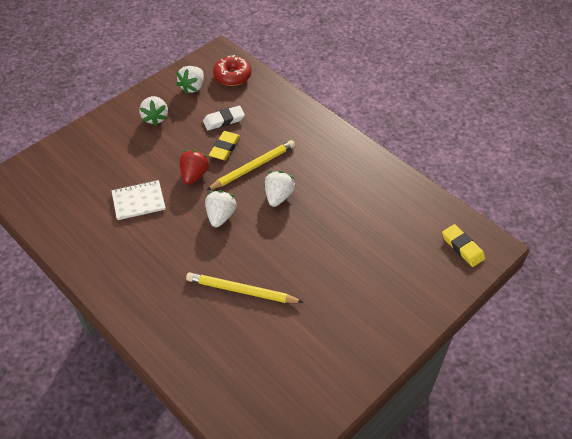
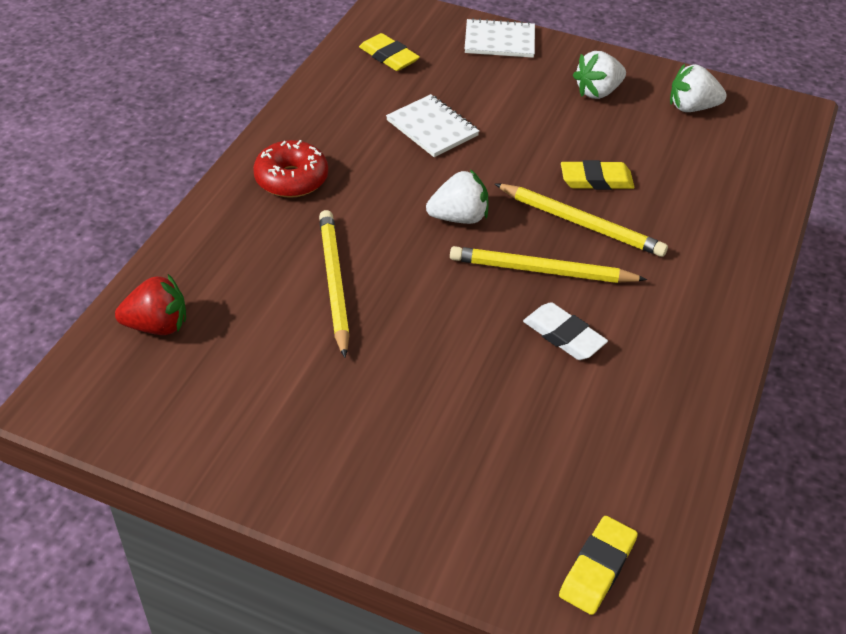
camera: 65 degrees right, 5 degrees down
red strawberry [180,149,210,185] -> red strawberry moved to [115,274,186,335]
white eraser [203,106,245,130] -> white eraser moved to [523,302,608,360]
red donut [213,55,251,86] -> red donut moved to [253,140,328,198]
white strawberry [265,171,295,207] -> yellow pencil [450,246,647,283]
none -> yellow eraser [359,33,420,71]
none -> white notebook [465,18,535,58]

